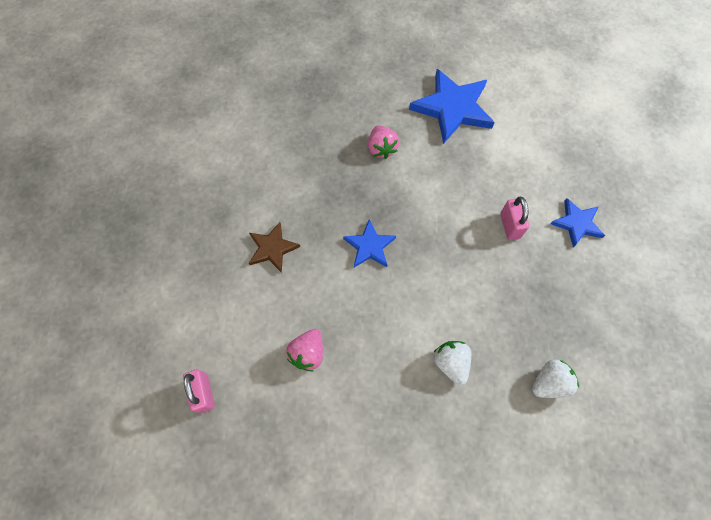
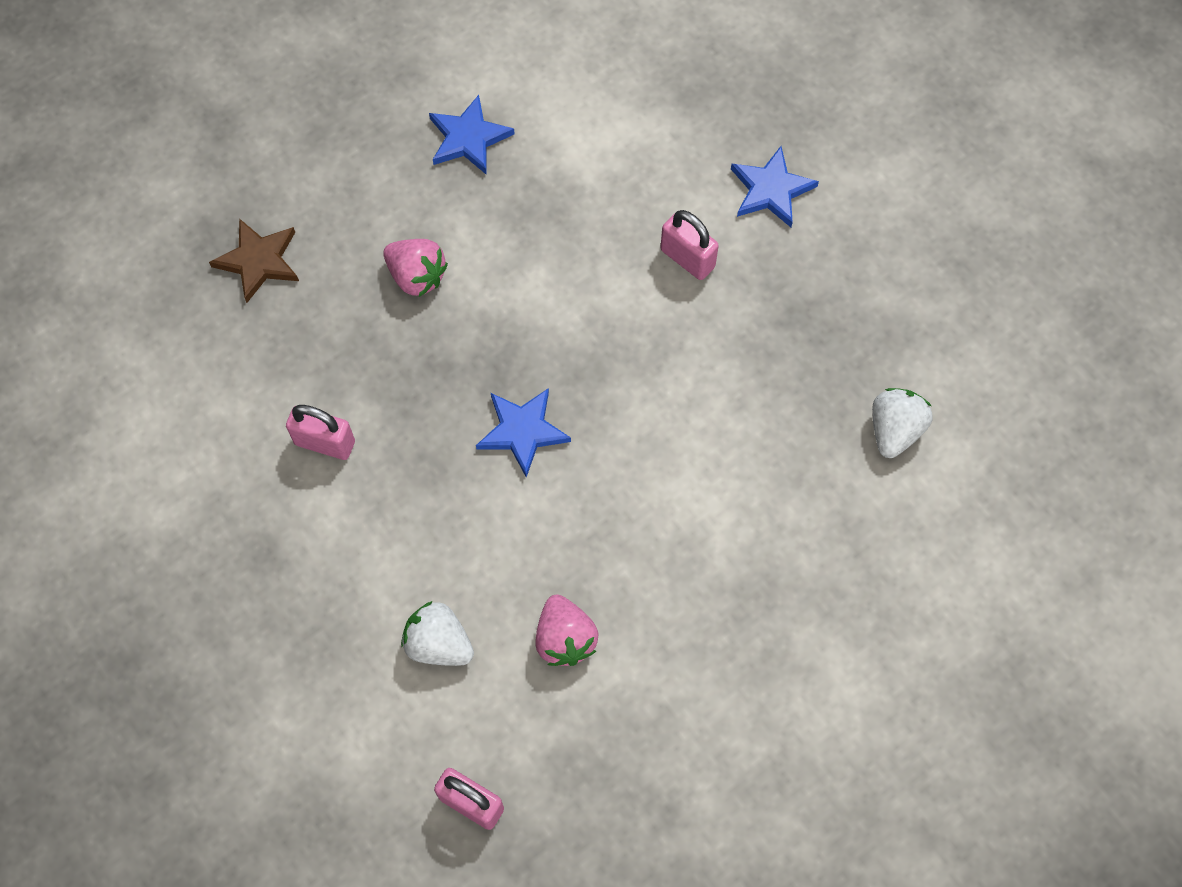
camera: 40 degrees left, 0 degrees up
brown star [249,222,300,273] -> brown star moved to [209,219,299,303]
blue star [409,69,495,144] -> blue star [429,95,515,174], size x0.56
white strawberry [434,341,471,385] -> white strawberry moved to [401,601,474,666]
none -> pink padlock [286,405,355,460]

